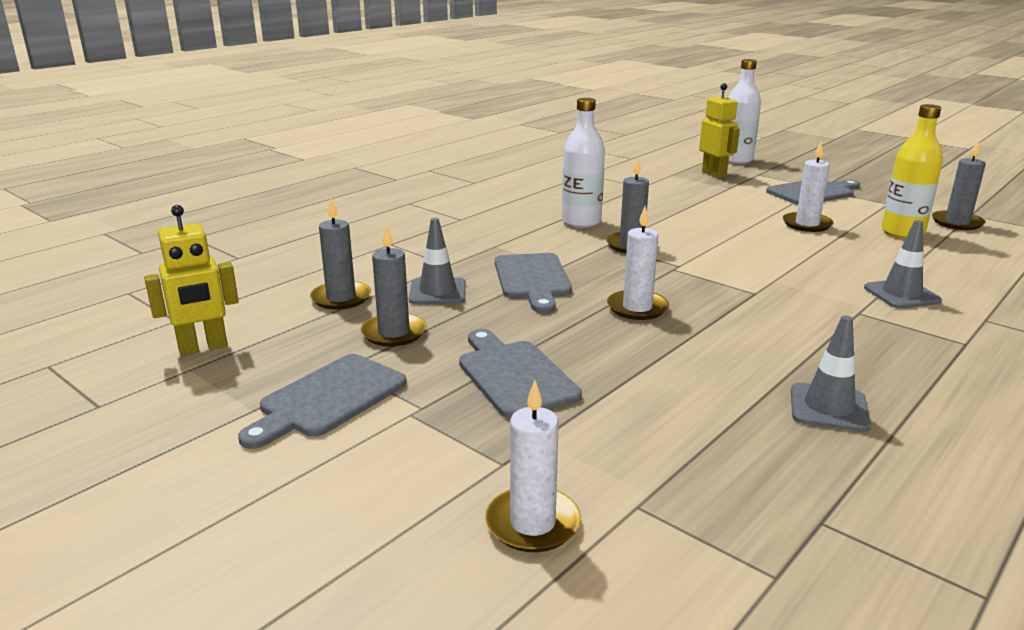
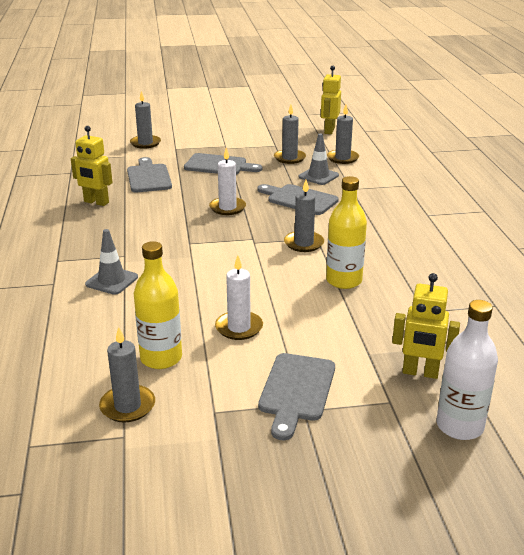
camera: 130 degrees right, 5 degrees up
grey cutting board [238,354,407,449] -> grey cutting board moved to [127,157,172,192]
white candle [485,380,581,552] -> grey candle [130,91,161,149]
white bottle [562,98,605,228] -> none
grey traffic cone [791,316,871,432] -> yellow robot [71,126,113,206]
none -> yellow bottle [326,176,367,289]

